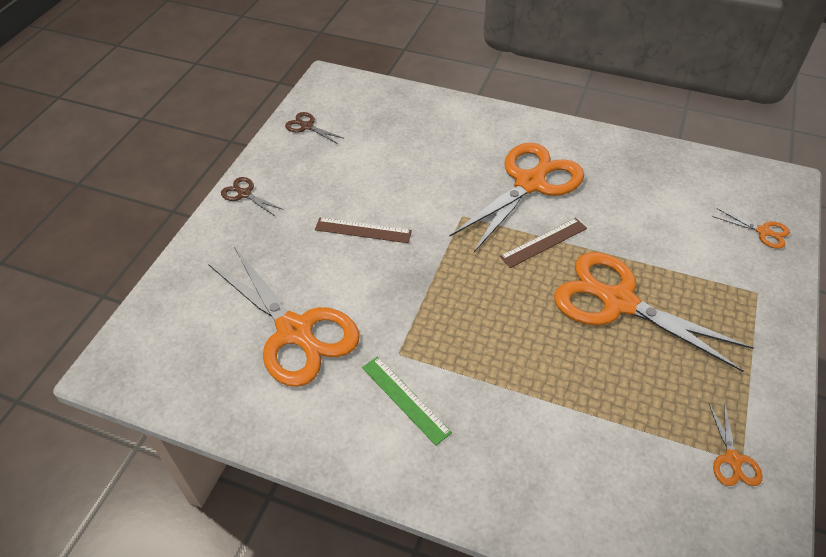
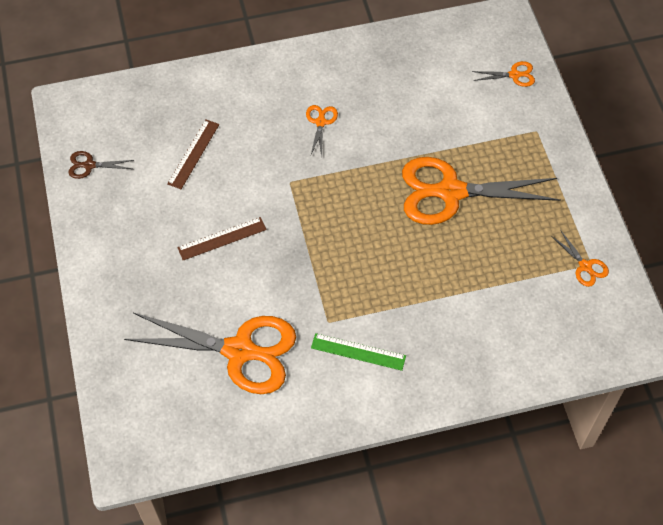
camera: 35 degrees left, 10 degrees up
brown scissors [221,177,283,216] -> none
orange scissors [450,143,584,252] -> orange scissors [306,105,338,157], size x0.42
brown ruler [500,218,587,268] -> brown ruler moved to [167,119,219,189]

